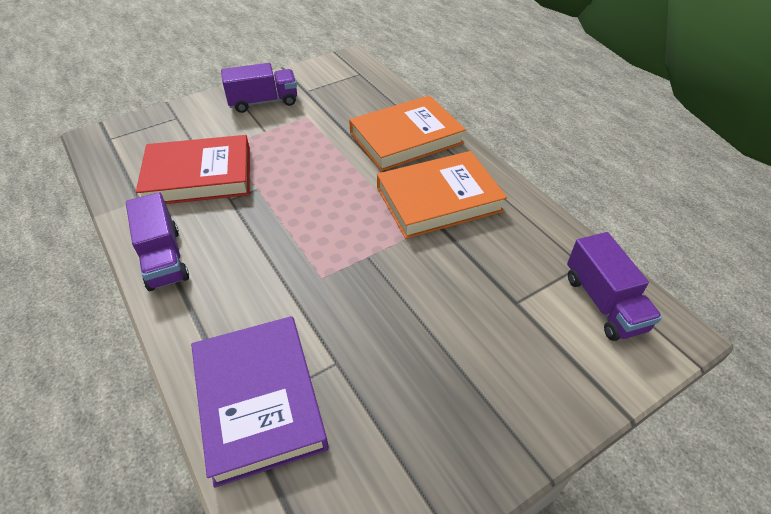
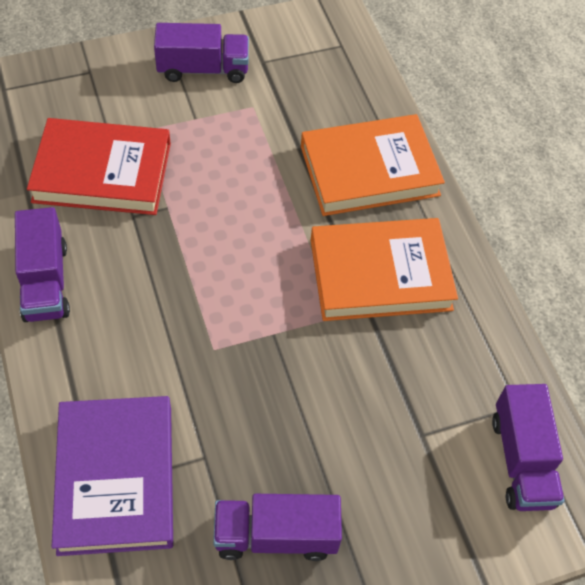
camera: 10 degrees right, 10 degrees up
none -> purple truck [213,494,342,561]

